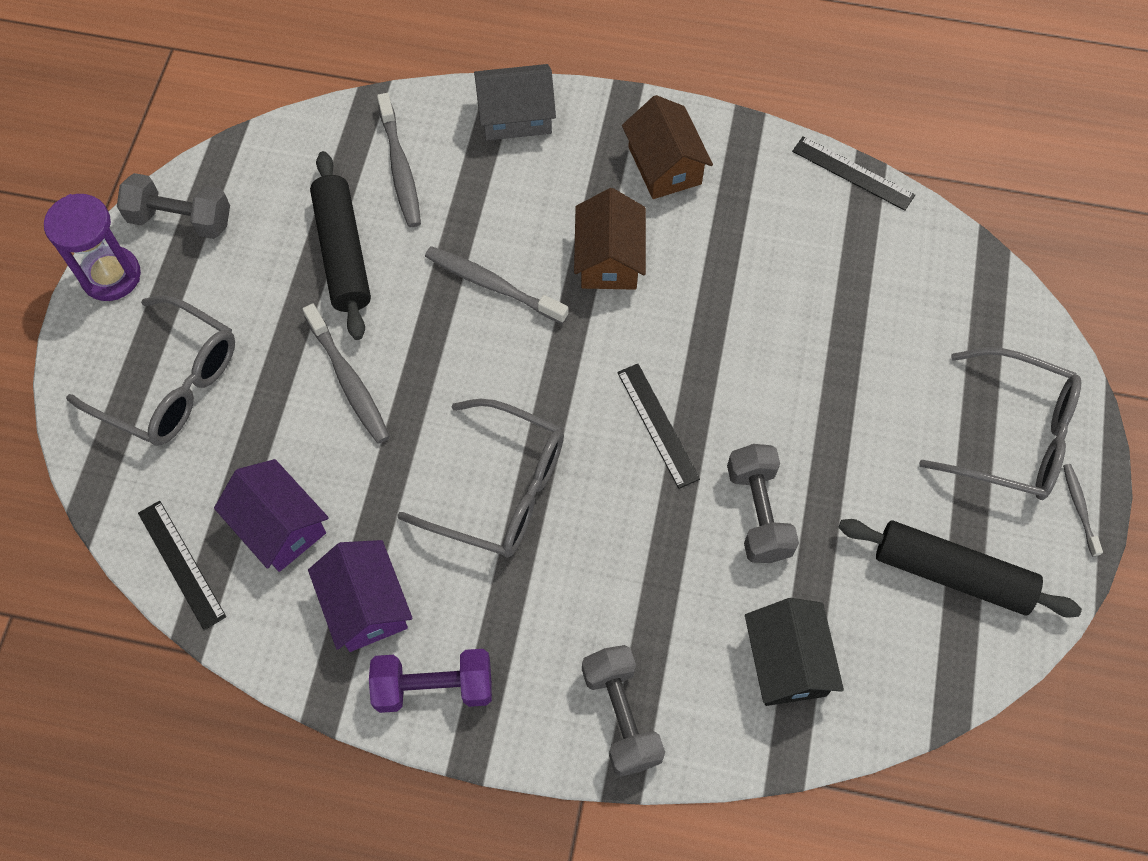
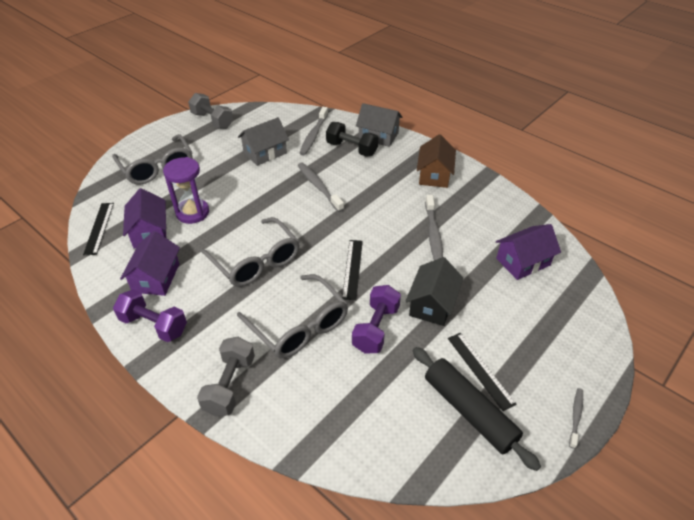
camera: 30 degrees right, 20 degrees down
purple hourglass [44,194,141,301] -> purple hourglass moved to [163,157,209,224]
grey toothbrush [303,303,390,444] -> grey toothbrush moved to [425,195,443,260]
black rolling pin [310,151,371,340] -> grey house [238,117,289,166]
brown house [574,188,646,290] -> none
grey dumbbell [727,444,799,563] -> purple dumbbell [352,285,401,354]
black house [745,598,844,706] -> black house moved to [406,257,463,326]
black ruler [792,136,915,211] -> black ruler moved to [448,333,517,411]
grey glasses [919,347,1081,500] -> grey glasses moved to [237,274,348,358]
none -> black dumbbell [326,122,378,157]
none -> purple house [496,224,561,280]

